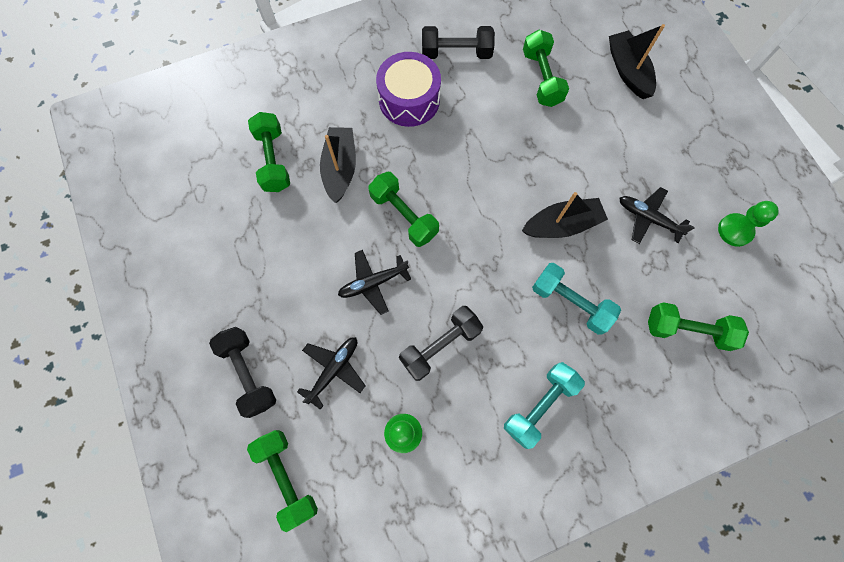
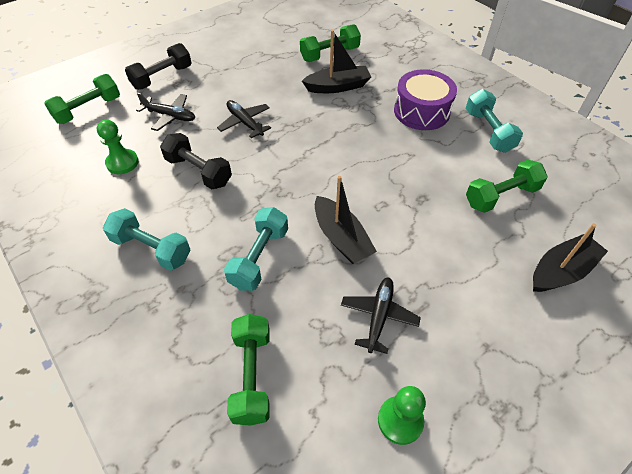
camera: 75 degrees right, 20 degrees down
green dumbbell [368,172,439,247] -> none
black dumbbell [422,26,495,59] -> turquoise dumbbell [465,89,523,153]

